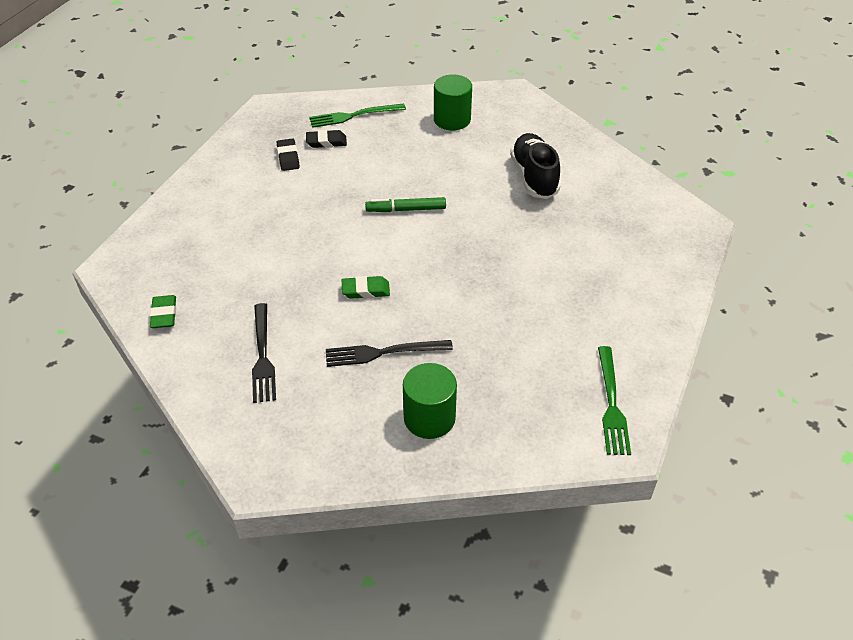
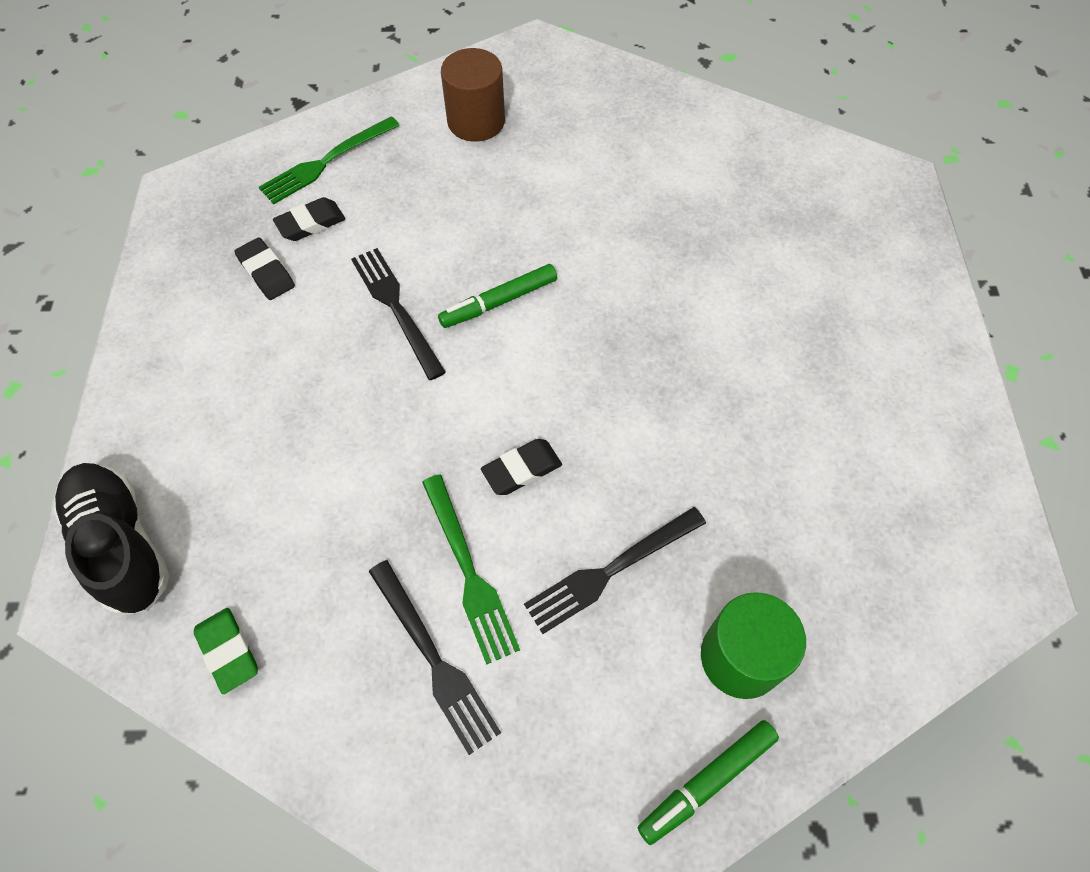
camera: 25 degrees left, 15 degrees up
green eraser [342,276,390,299] -> black eraser [481,439,562,495]
green cylinder [434,74,472,130] -> brown cylinder [441,48,505,142]
black shoe [510,133,560,199] -> black shoe moved to [54,463,169,616]
green fork [598,346,631,455] -> green fork moved to [422,474,520,665]
none -> black fork [351,248,446,380]
none -> green marker [638,720,779,845]

